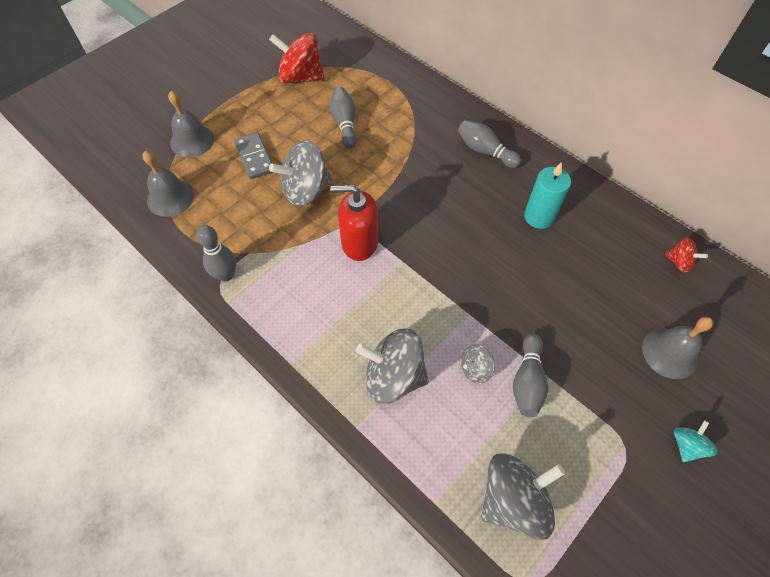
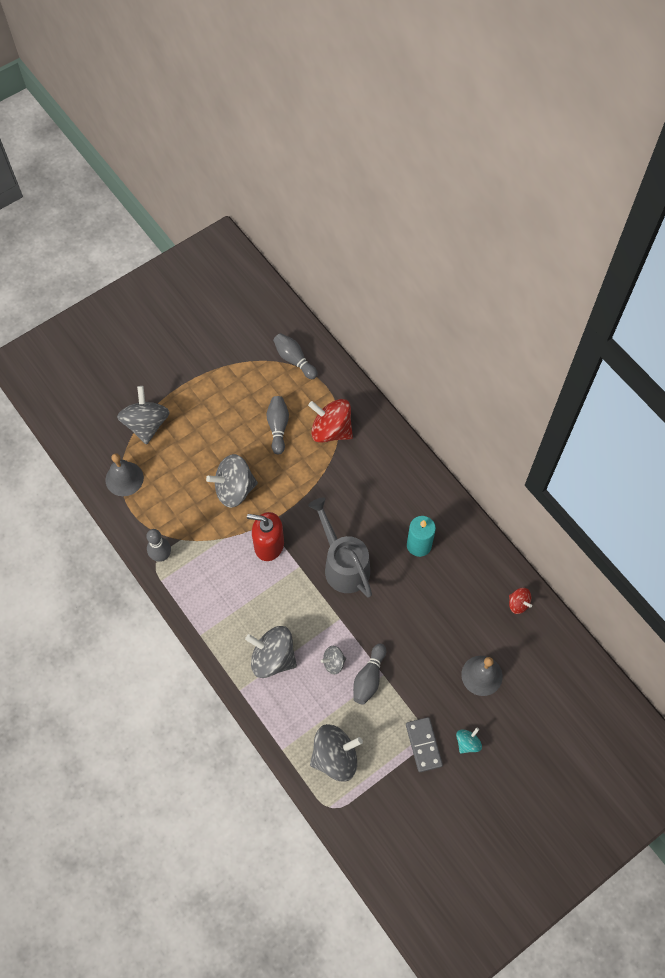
camera: 10 degrees right, 5 degrees up
grey bell [168,91,214,157] -> grey spinning top [117,386,170,445]
grey domino [234,132,273,179] -> grey domino moved to [406,717,443,772]
red spinning top [269,33,325,84] -> red spinning top moved to [308,399,353,443]
grey bowling pin [458,120,521,168] -> grey bowling pin moved to [273,333,318,379]
none -> grey watering can [308,497,372,598]

